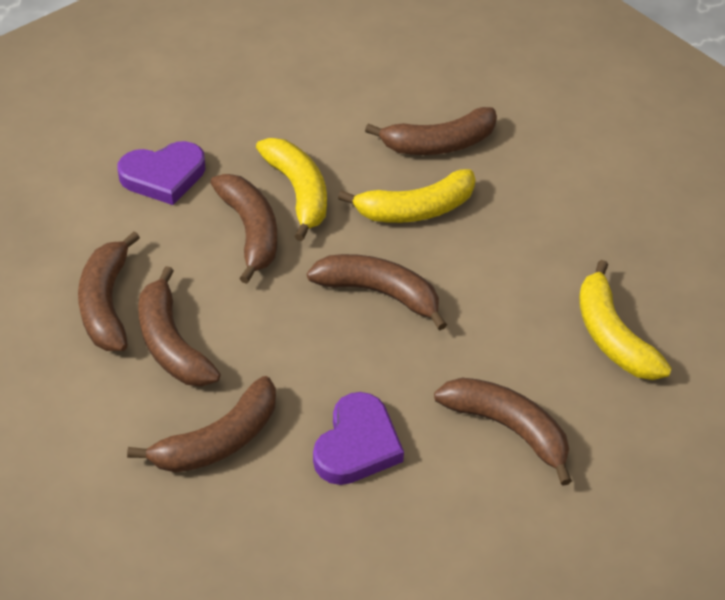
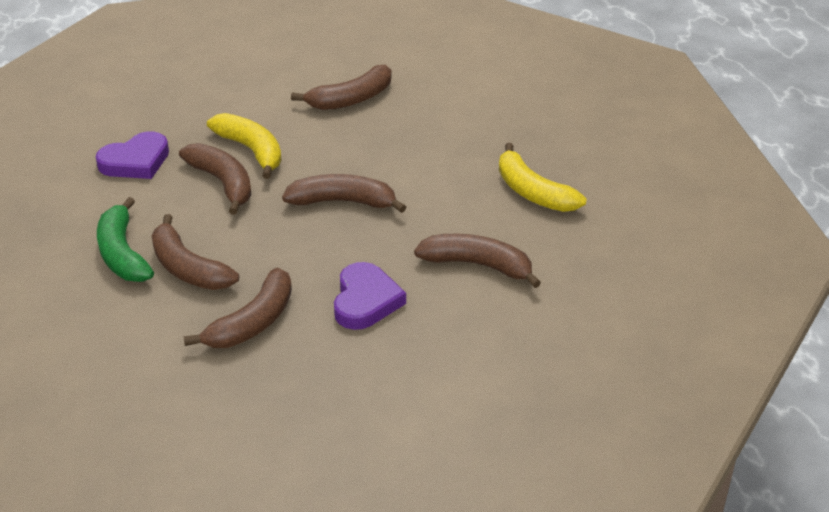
camera: 15 degrees left, 10 degrees down
brown banana [78,231,140,351] -> green banana [97,197,154,282]
yellow banana [338,169,476,223] -> none

